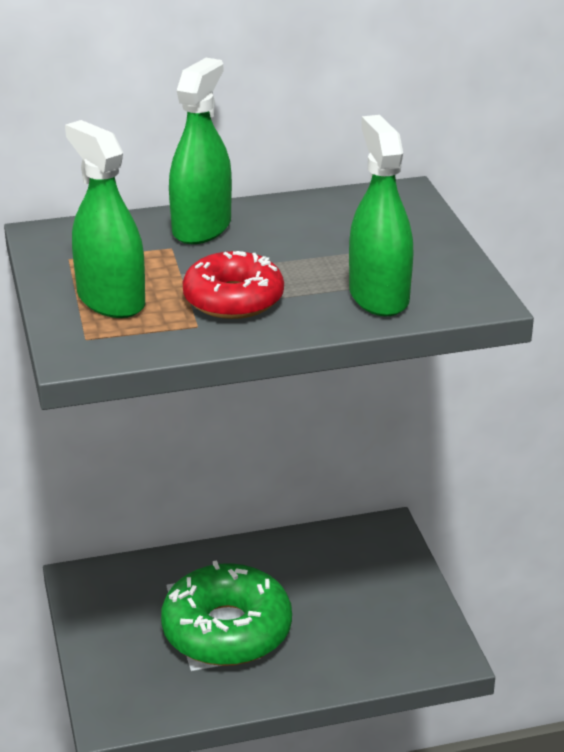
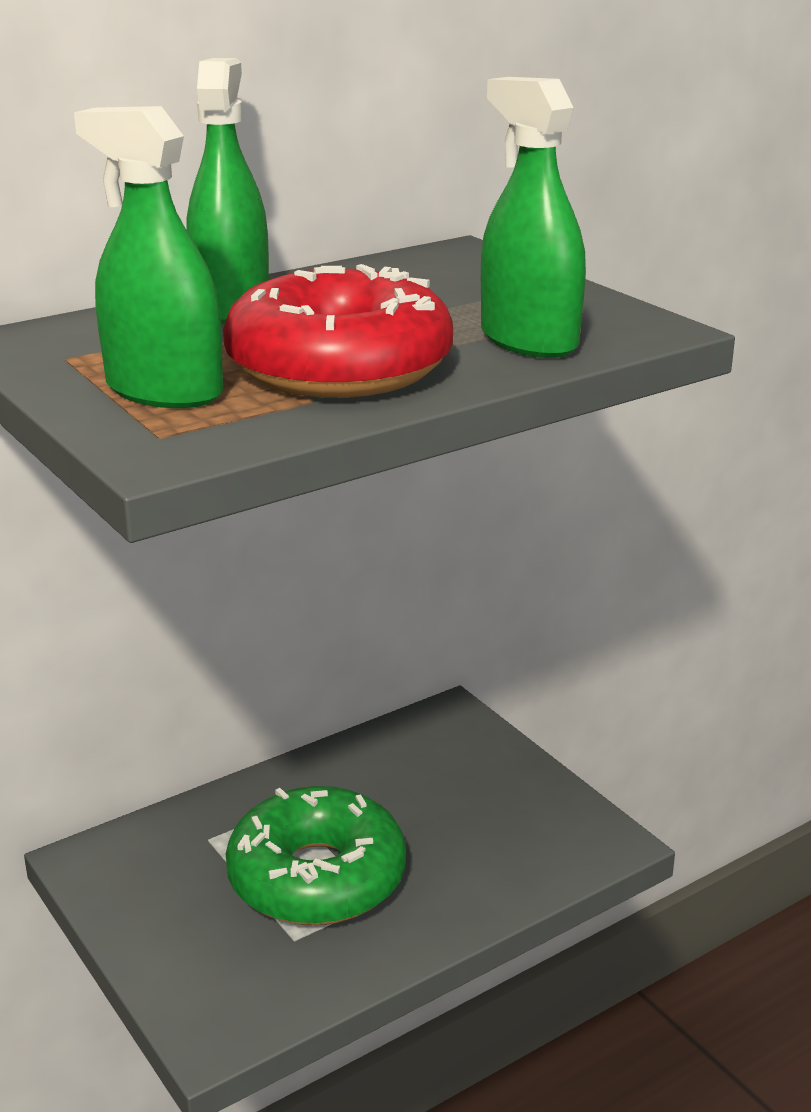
camera: 20 degrees left, 5 degrees down
red donut [183,251,284,319] -> red donut [223,264,453,398], size x1.55

